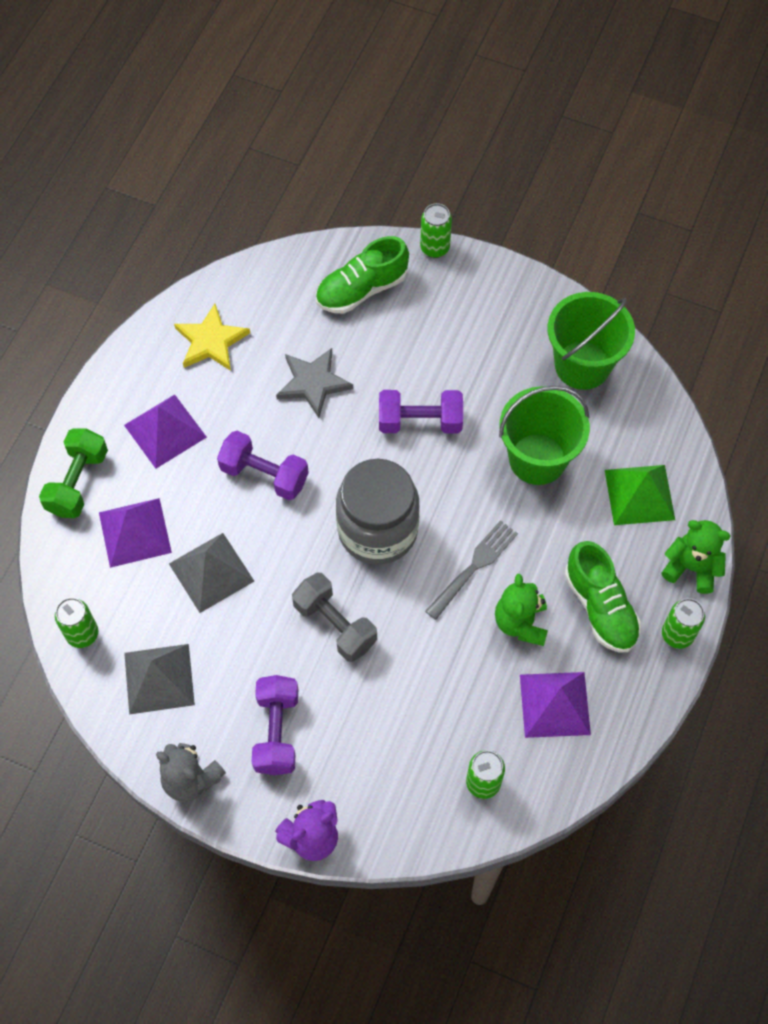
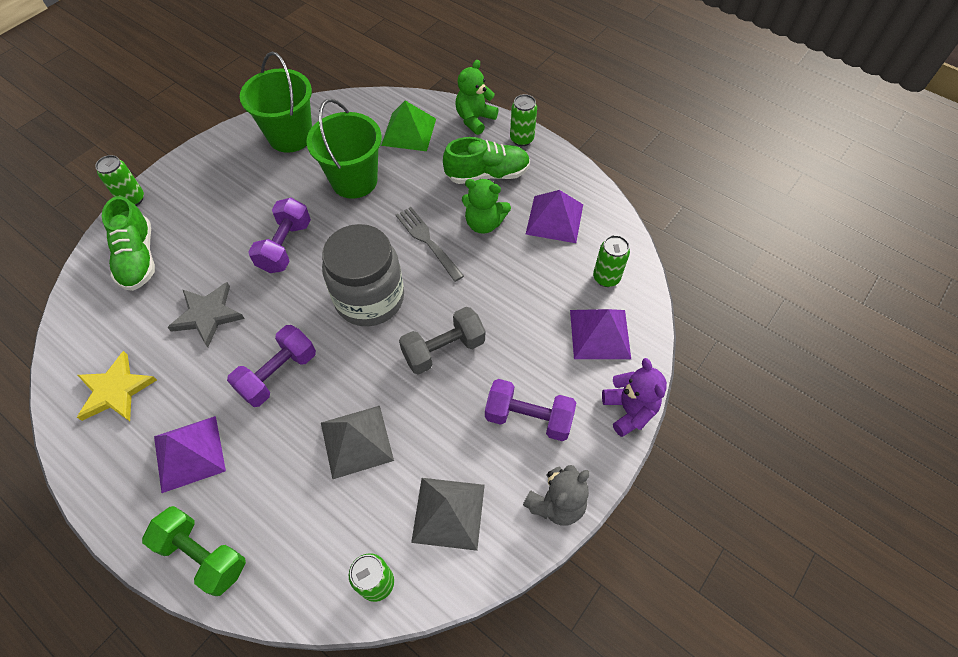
camera: 75 degrees left, 5 degrees down
purple pyramid [99,498,172,568] -> purple pyramid moved to [570,309,631,359]

